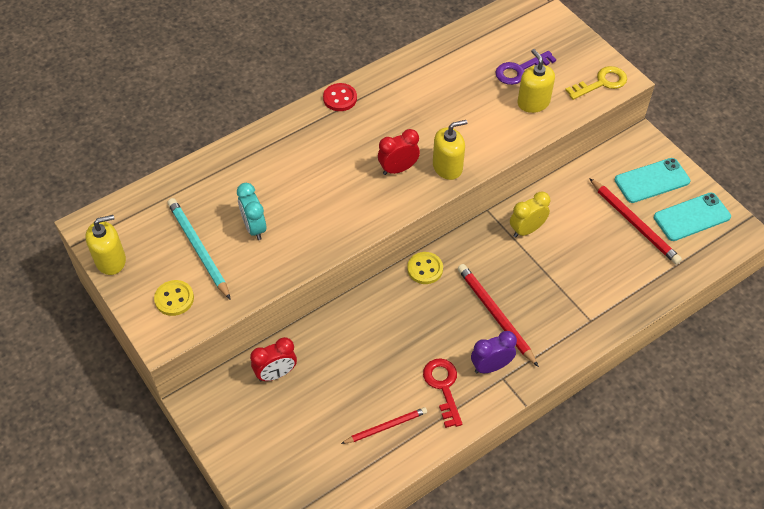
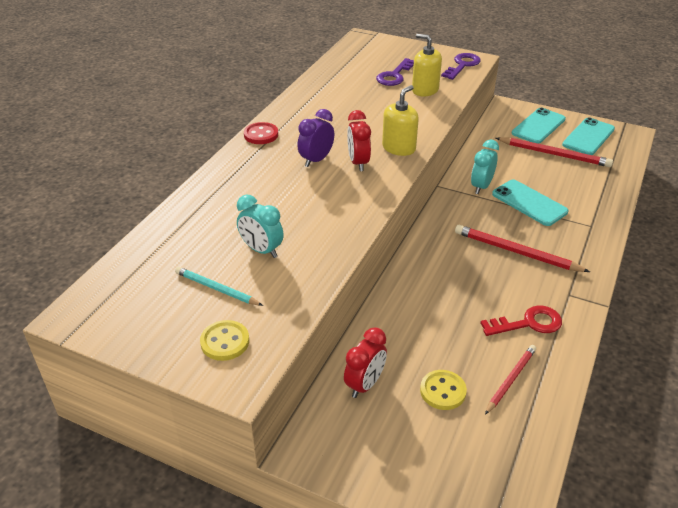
camera: 30 degrees left, 15 degrees down
yellow soap dispenser [85,215,126,275] -> none
turquoise pencil [168,198,231,300] -> turquoise pencil [175,267,263,306], size x0.64
red clock [378,129,420,175] -> red clock turned 45 degrees counterclockwise [347,110,371,171]
yellow button [407,252,443,284] -> yellow button moved to [420,370,467,410]
red key [423,358,462,428] -> red key turned 120 degrees clockwise [480,305,562,336]
purple clock [471,331,517,373] -> purple clock moved to [297,109,334,167]
yellow clock [510,192,550,237] -> turquoise clock [471,140,499,194]
yellow key [565,66,627,100] -> purple key [441,53,481,80]
none -> turquoise phone [492,179,568,226]

